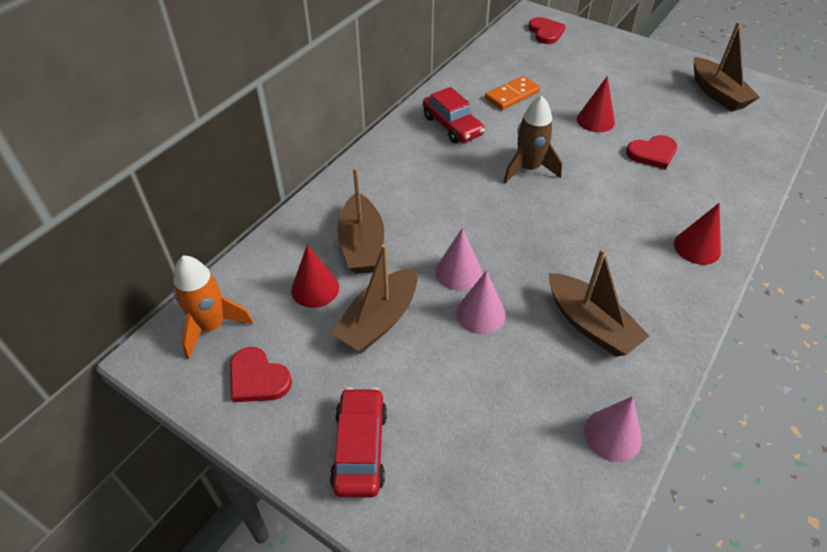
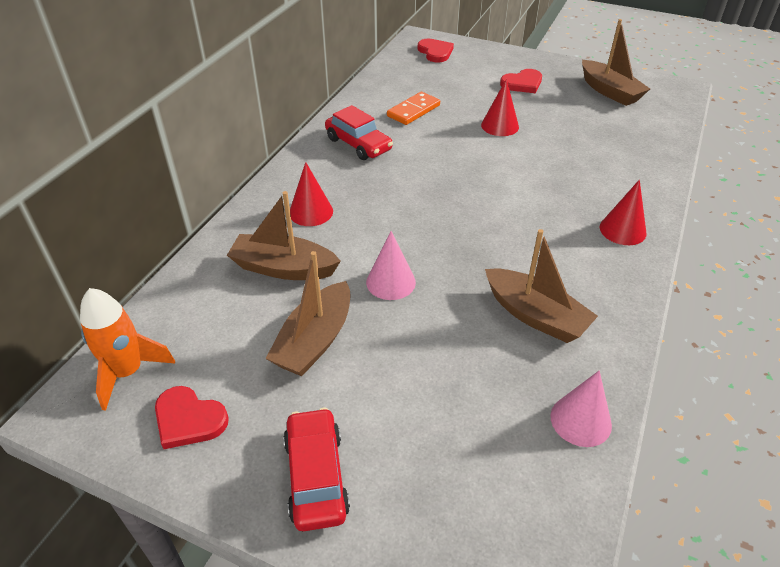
camera: 10 degrees left, 5 degrees down
red cone [291,245,339,308] -> red cone moved to [290,162,333,226]
brown boat [337,167,384,274] -> brown boat turned 120 degrees clockwise [227,191,341,280]
pink cone [456,270,506,334] -> none
brown rocket [504,96,562,183] -> none
red heart [626,135,677,169] -> red heart moved to [500,69,542,93]

